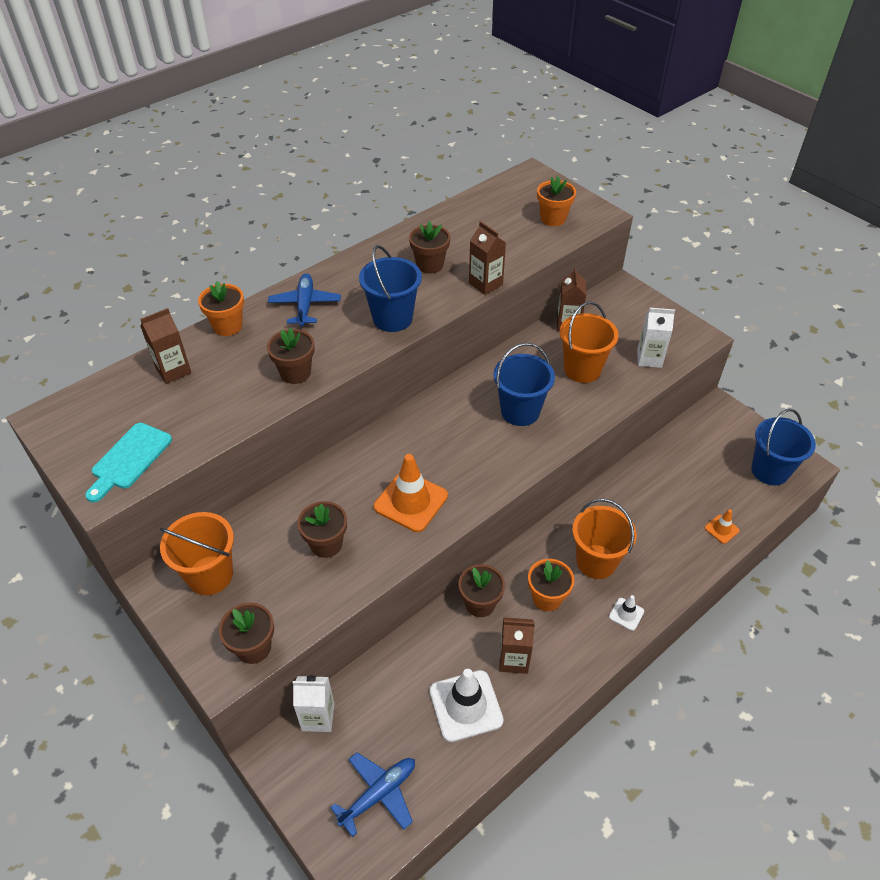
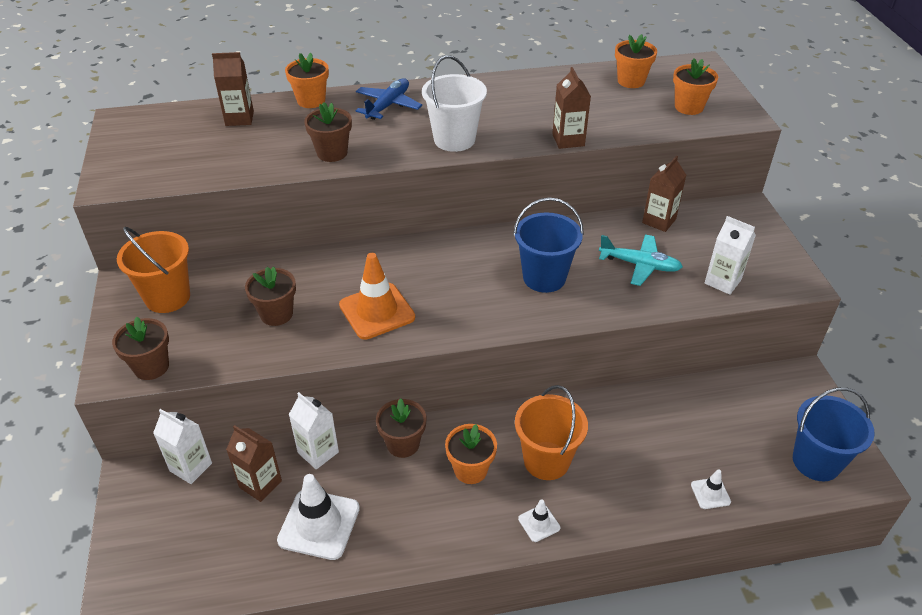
camera: 30 degrees right, 5 degrees down
turquoise cutting board [85,423,172,502] -> none
blue plane [330,752,415,837] -> none
blue bucket [359,245,422,332] -> white bucket [422,56,487,152]
brown flower pot [409,221,450,274] -> none
brown carton [499,617,535,674] -> brown carton moved to [226,425,282,502]
orange bucket [560,301,619,383] -> turquoise plane [599,234,683,286]
orange traffic cone [705,510,740,544] -> white traffic cone [691,469,731,509]
none -> white carton [289,392,339,470]
none -> orange flower pot [615,34,657,88]

